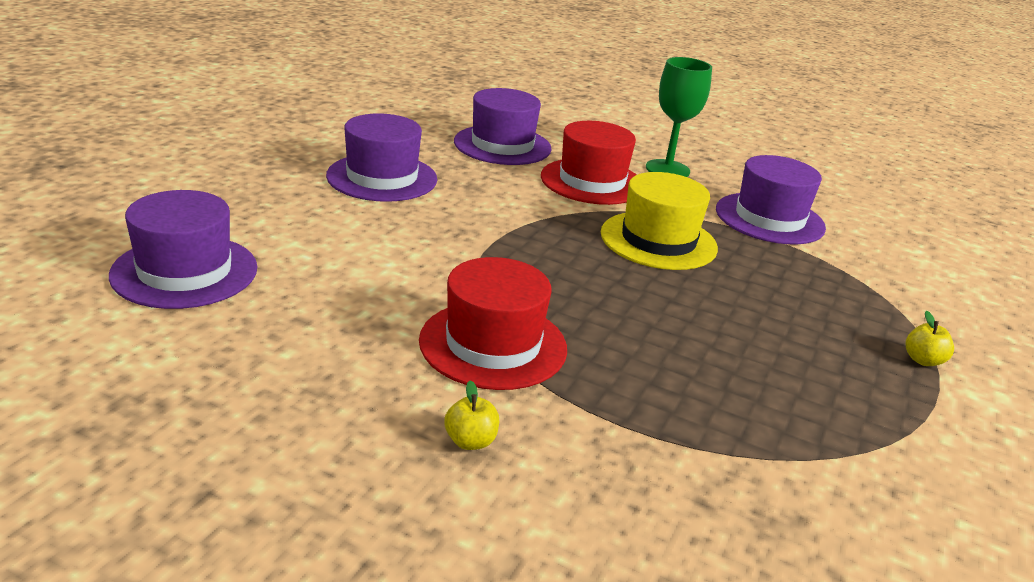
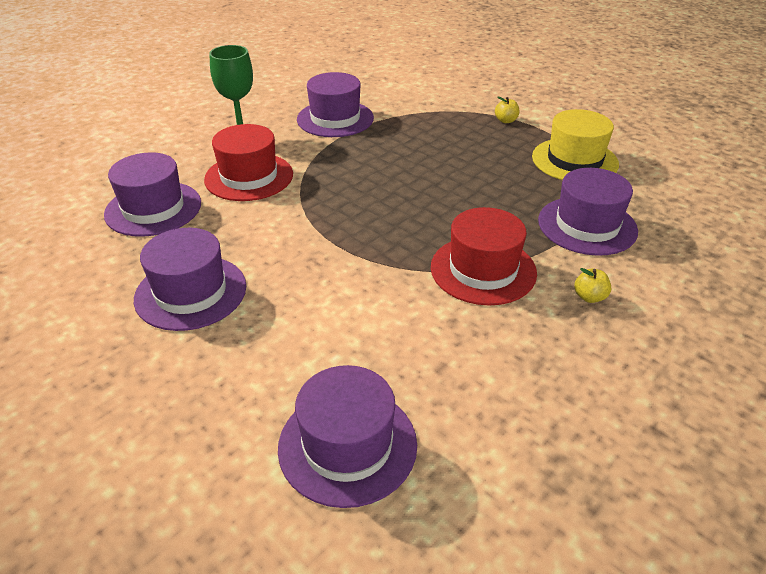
camera: 70 degrees left, 10 degrees up
yellow hat [601,172,718,270] -> yellow hat moved to [532,109,619,180]
none -> purple hat [538,168,638,256]

